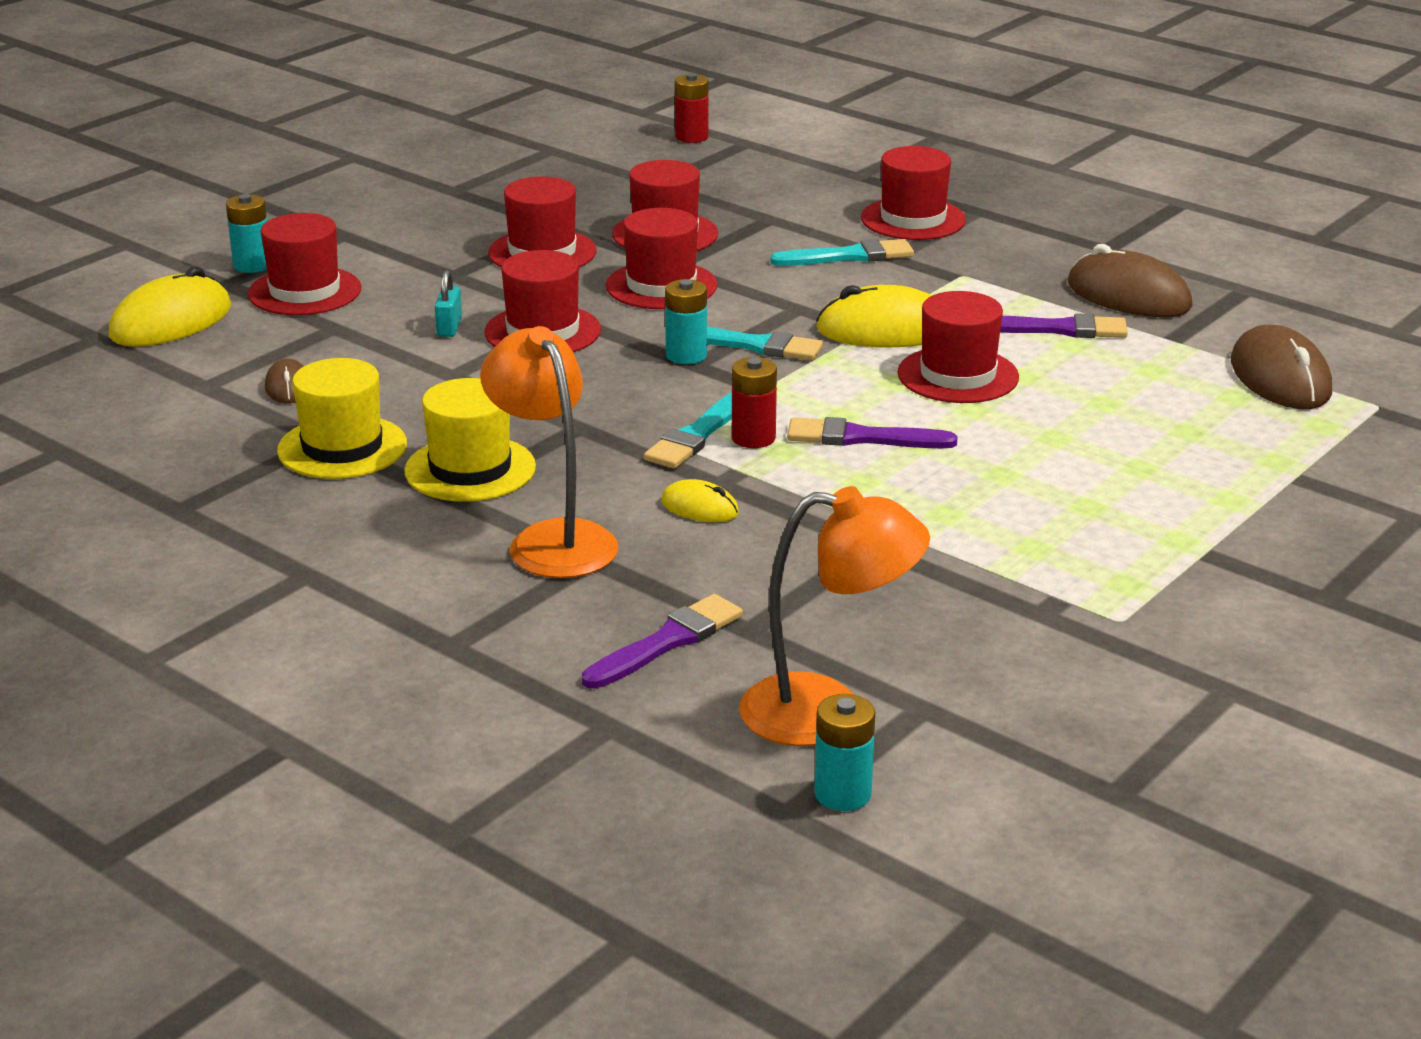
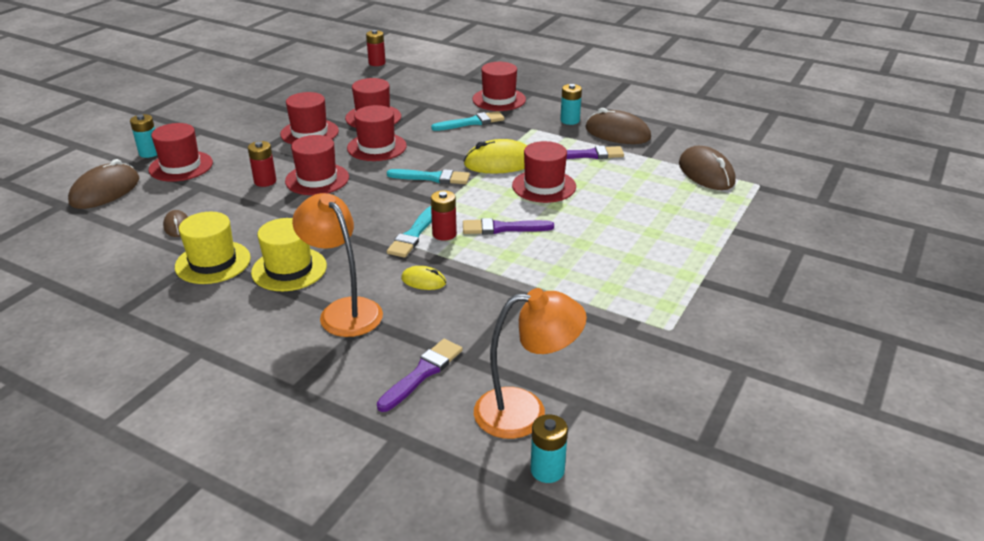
camera: 10 degrees left, 5 degrees up
yellow mouse [109,267,231,347] -> brown mouse [68,159,139,209]
turquoise padlock [435,270,462,337] -> red battery [248,141,276,187]
turquoise battery [665,279,707,364] -> turquoise battery moved to [560,84,582,125]

